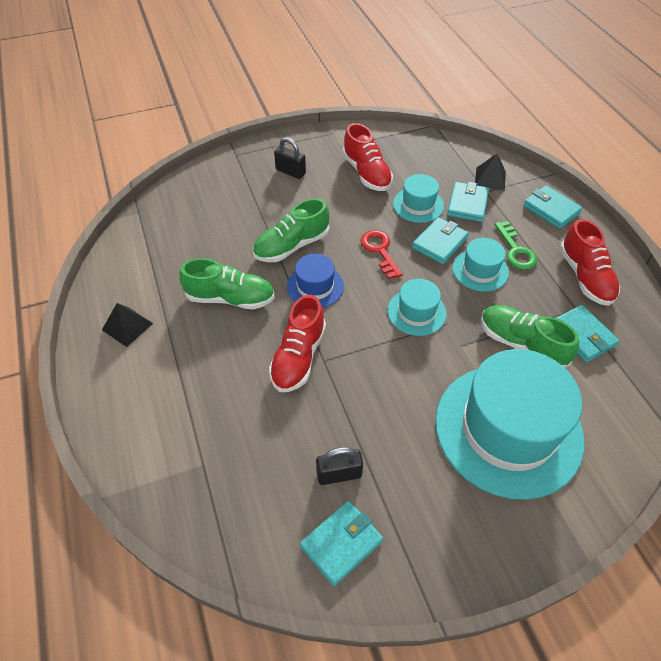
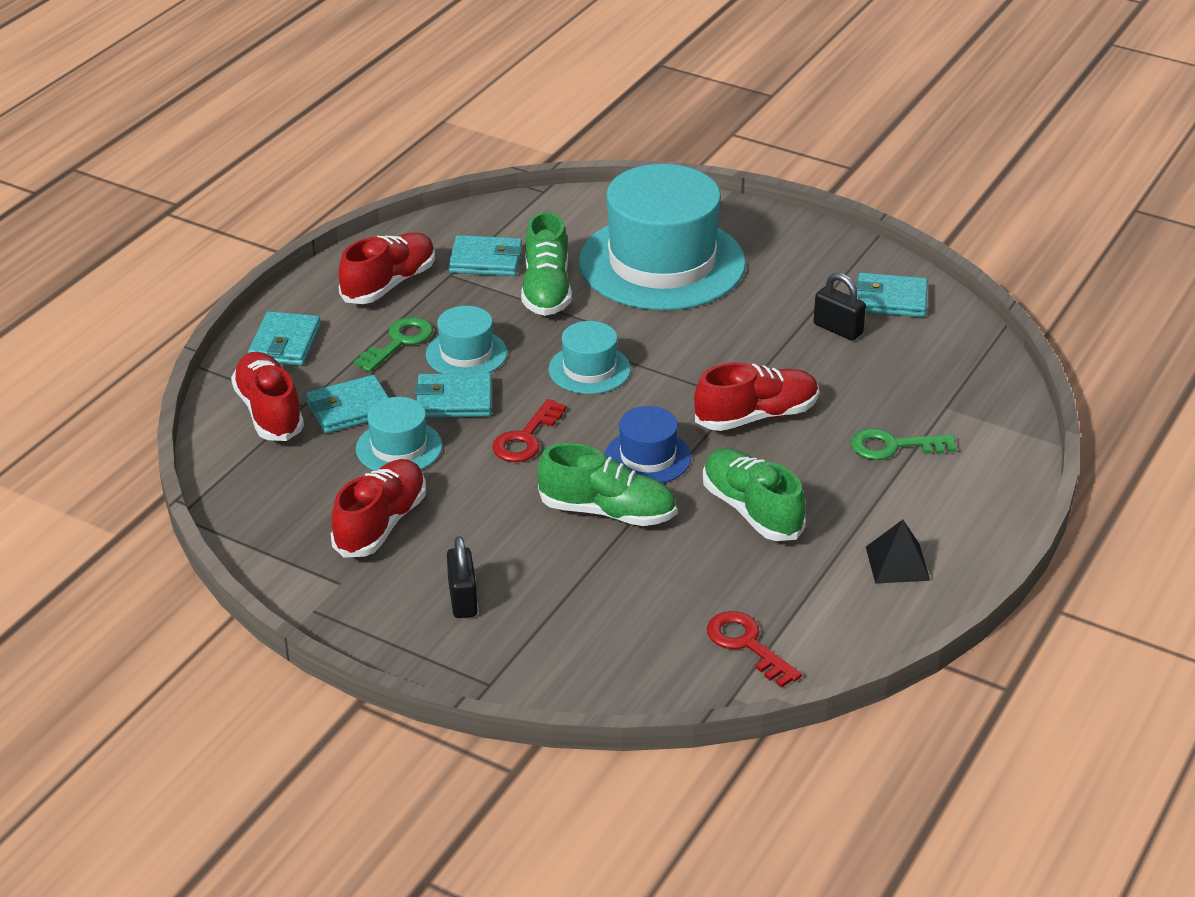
camera: 130 degrees left, 15 degrees down
black pyramid [475,154,506,191] -> red shoe [231,352,304,441]
turquoise wallet [557,305,619,362] -> turquoise wallet turned 75 degrees clockwise [449,235,522,276]
none -> red key [707,611,802,688]
none -> green key [851,429,956,460]

